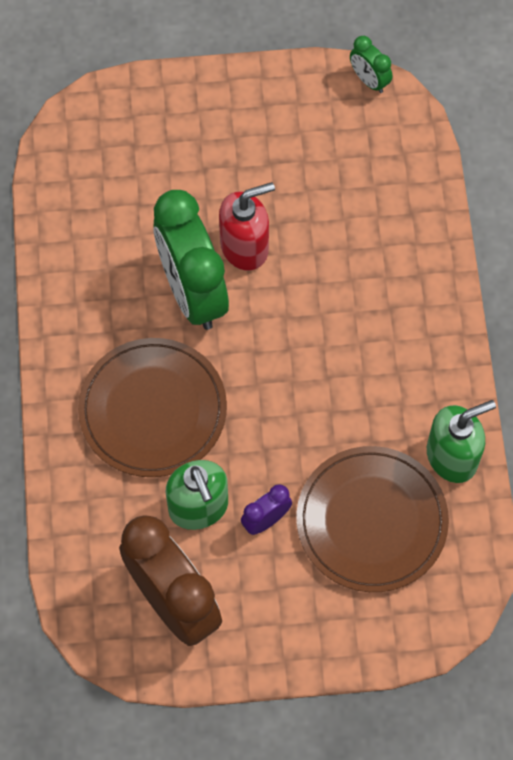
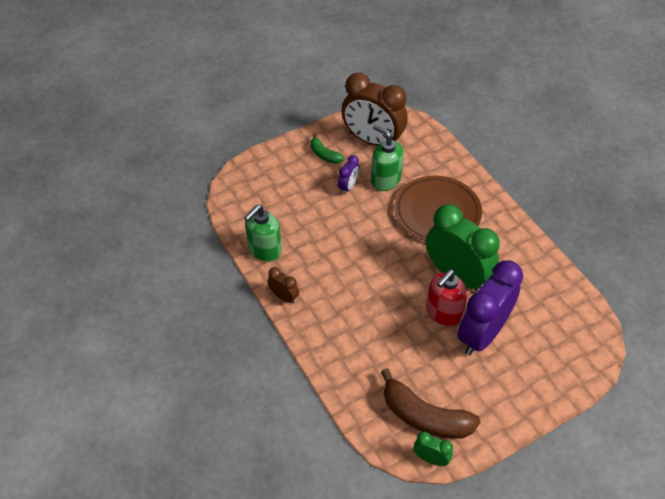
camera: 155 degrees right, 15 degrees down
brown plate [296,446,449,592] -> none
none -> brown clock [267,267,299,304]
none -> green banana [311,134,344,164]
none -> brown banana [381,368,480,439]
none -> purple clock [458,260,523,355]

